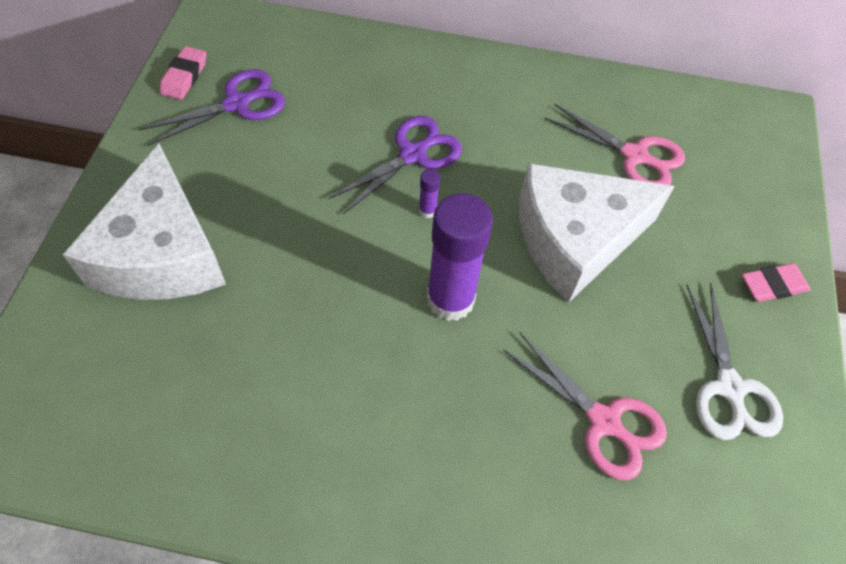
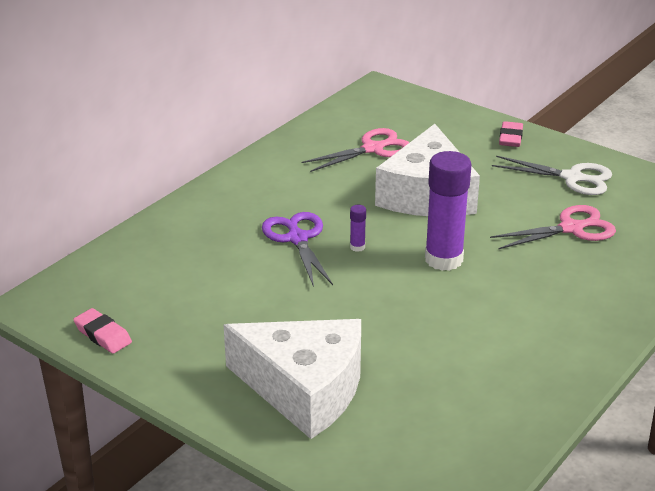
camera: 60 degrees left, 25 degrees down
purple scissors [139,69,285,146] -> none

